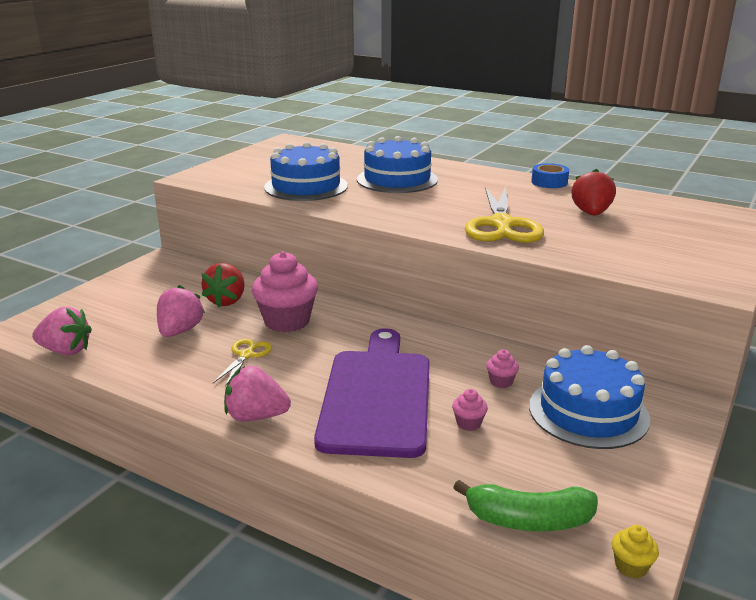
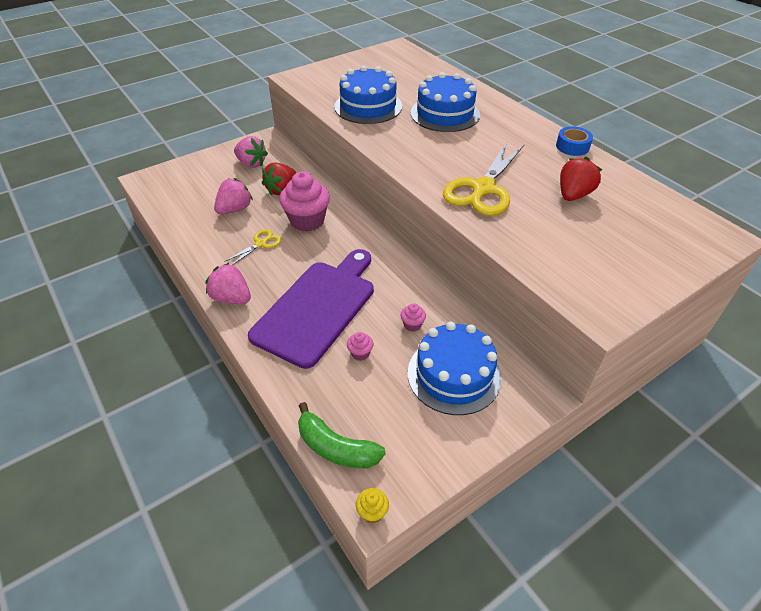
camera: 25 degrees right, 20 degrees up
pink strawberry [32,307,92,355] -> pink strawberry moved to [234,136,268,168]

